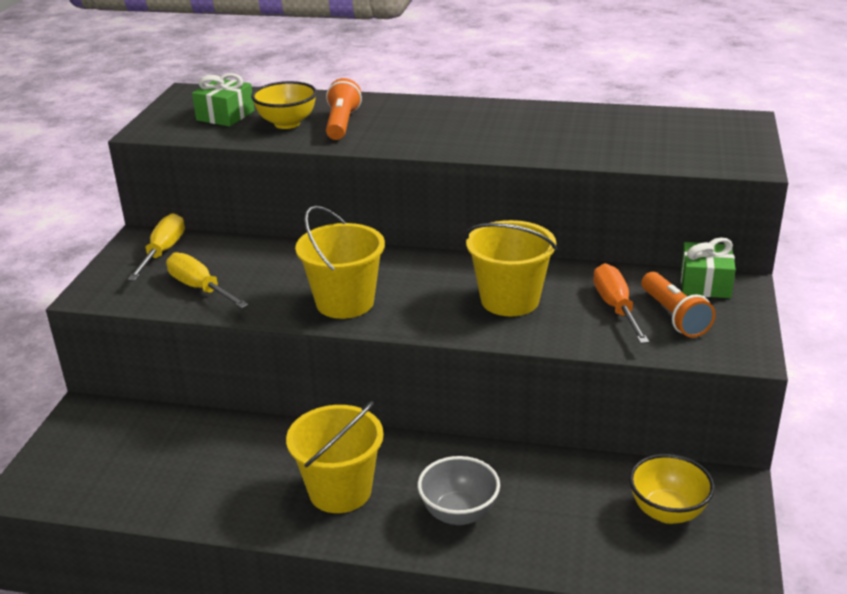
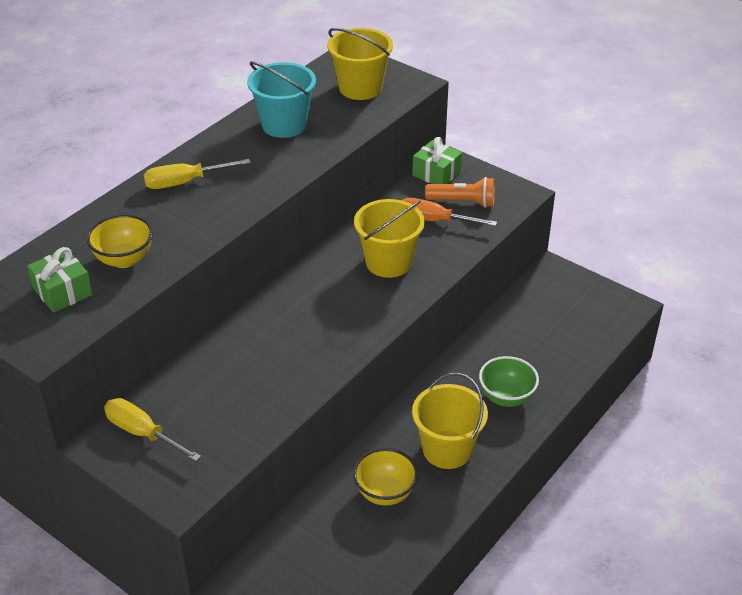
camera: 65 degrees left, 10 degrees up
yellow screwdriver [166,252,248,309] -> yellow screwdriver moved to [144,159,251,189]
yellow bucket [295,206,385,319] -> yellow bucket moved to [327,28,393,100]
orange flashlight [326,78,362,140] -> none
grey bowl [418,456,500,525] -> green bowl [479,356,539,407]
yellow bowl [629,454,715,524] -> yellow bowl moved to [353,448,418,506]
none -> turquoise bucket [247,62,316,138]

